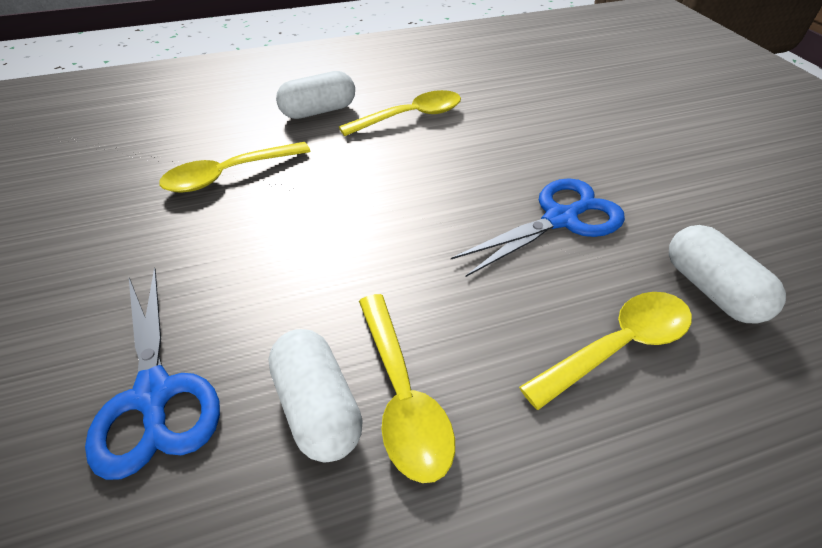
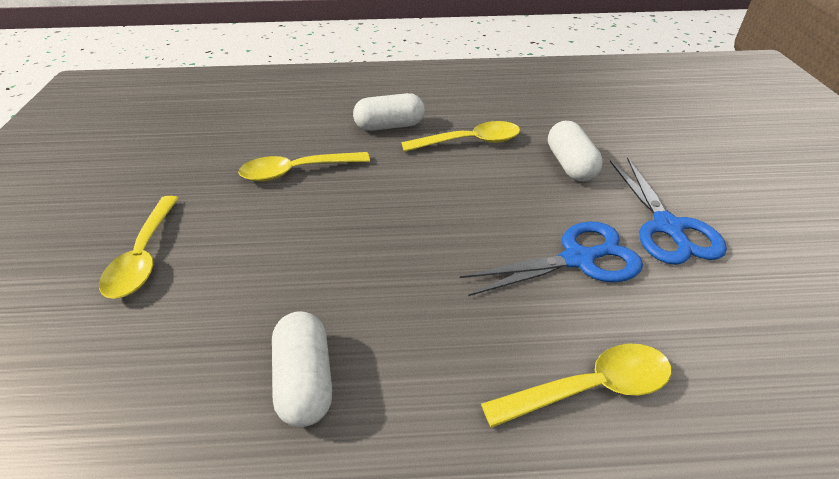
camera: 15 degrees right, 5 degrees down
blue scissors [85,267,220,480] -> blue scissors moved to [610,157,727,265]
yellow spoon [359,294,455,483] -> yellow spoon moved to [99,196,179,299]
white capsule [669,225,786,324] -> white capsule moved to [548,121,603,181]

